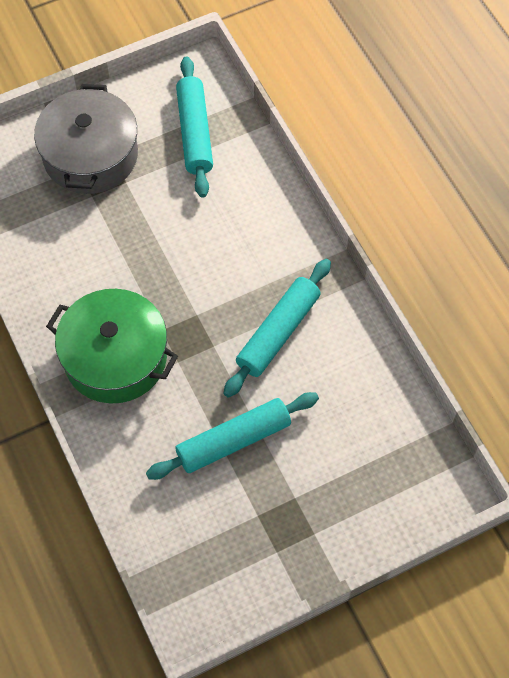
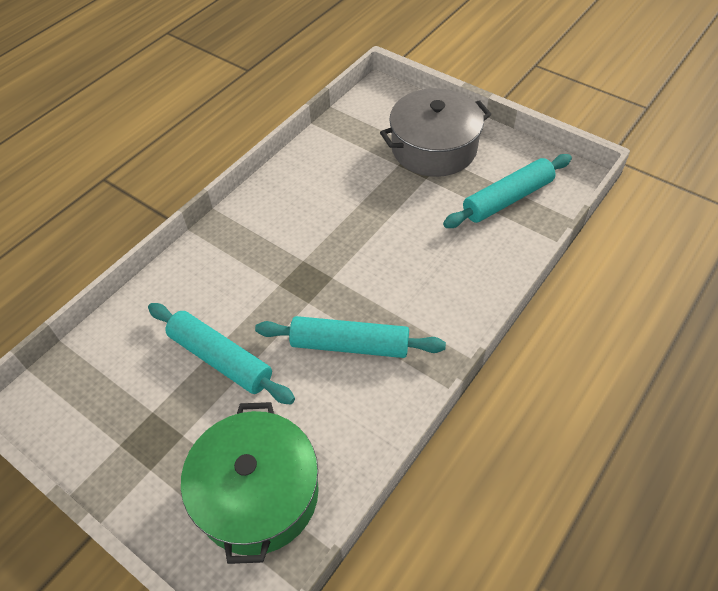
camera: 65 degrees right, 10 degrees down
green pot [46,289,178,403] -> green pot moved to [181,402,319,564]

